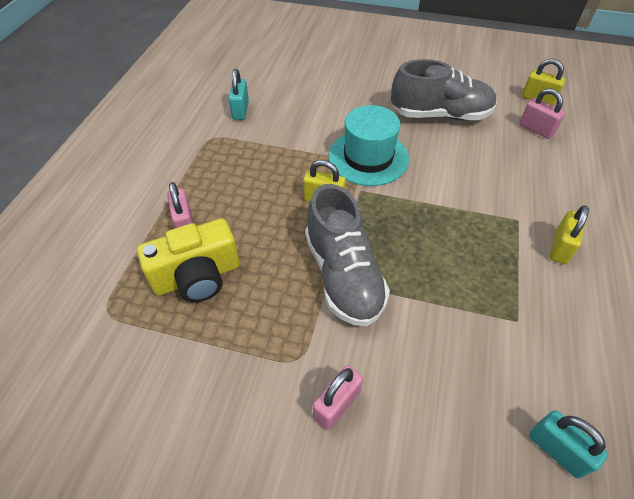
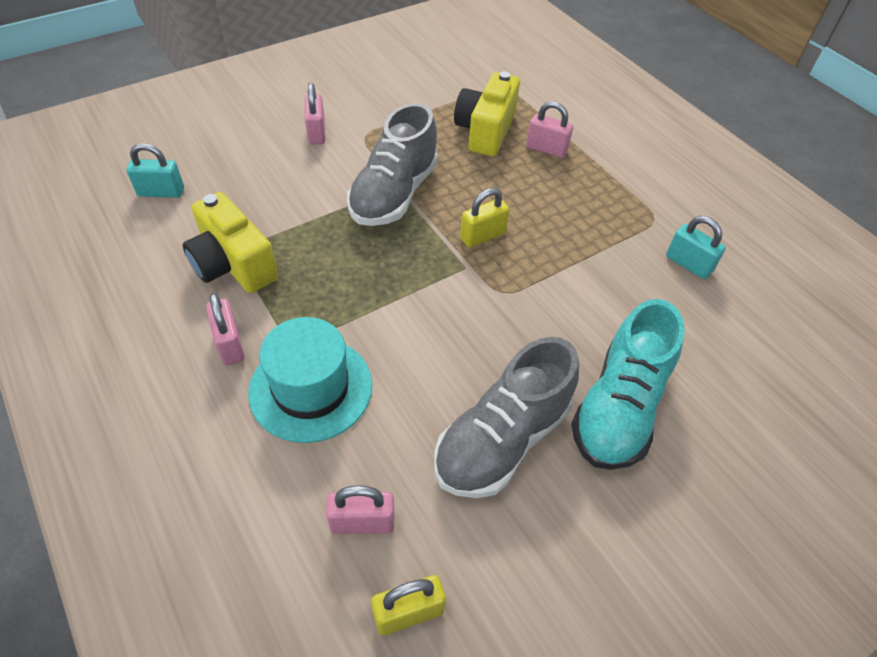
camera: 130 degrees right, 0 degrees up
grey shoe [305,184,390,326] -> grey shoe turned 90 degrees counterclockwise [347,103,438,226]
turquoise hat [328,105,409,186] -> turquoise hat moved to [248,317,372,443]
yellow padlock [550,205,589,264] -> pink padlock [206,293,245,366]
none -> yellow camera [183,192,278,293]
none -> turquoise shoe [571,299,685,470]

